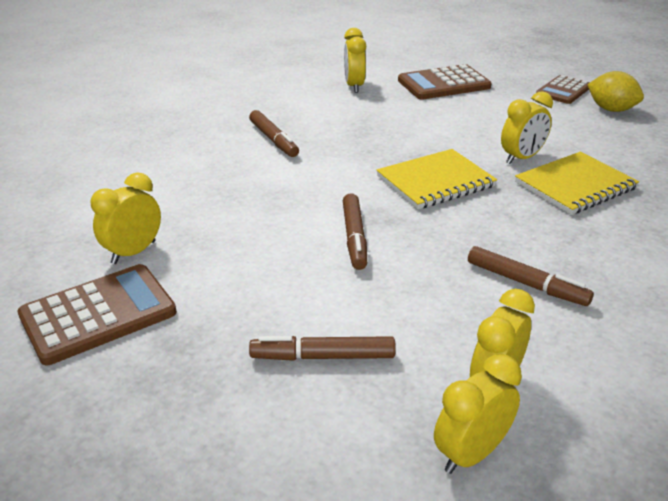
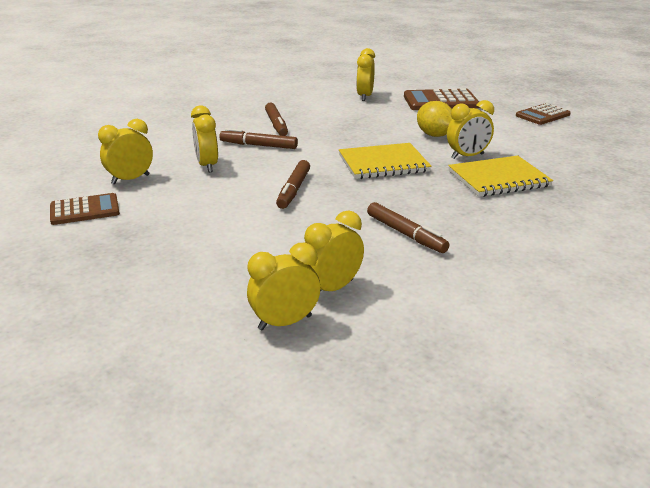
camera: 15 degrees right, 5 degrees down
brown calculator [17,264,177,365] -> brown calculator [50,193,120,225], size x0.66
brown marker [249,336,396,361] -> brown marker moved to [219,128,298,149]
yellow lemon [587,71,644,112] -> yellow lemon moved to [417,101,452,137]
none -> yellow clock [191,105,218,172]

